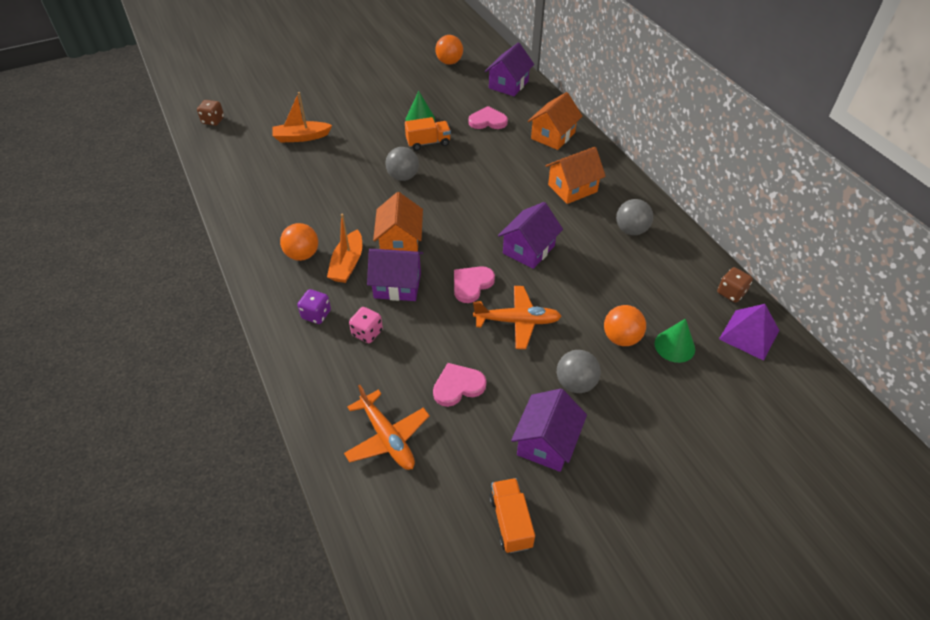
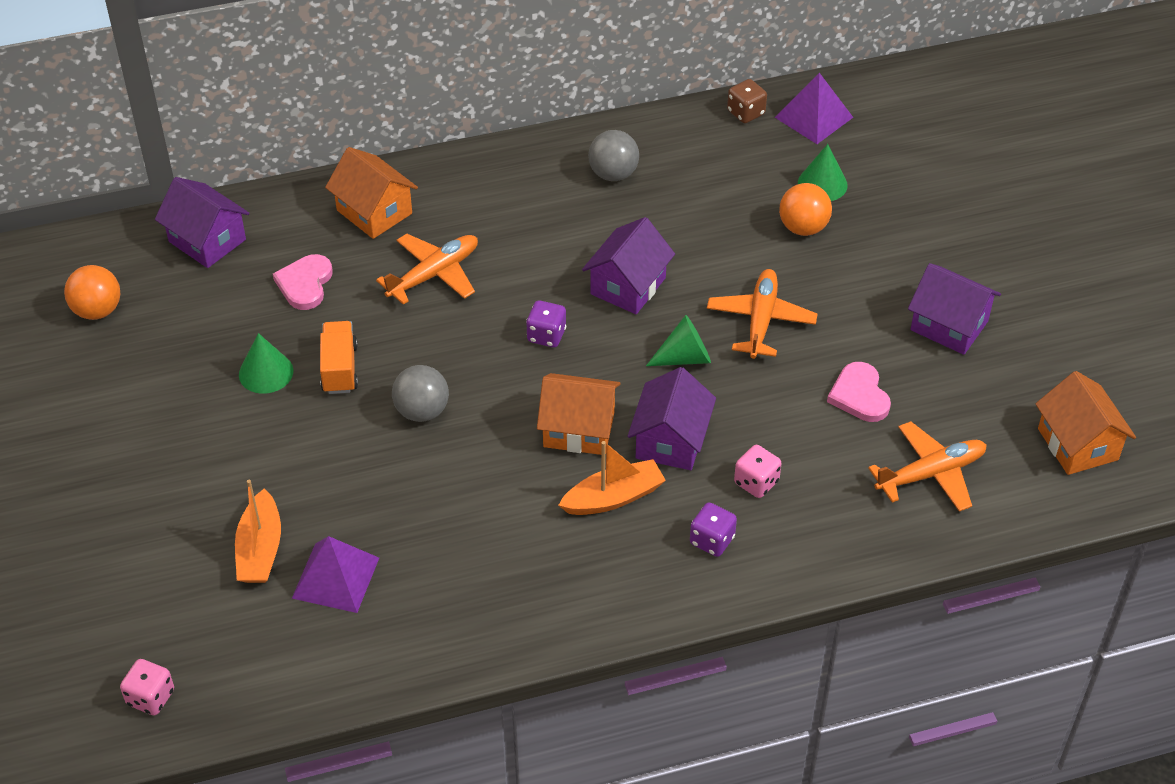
camera: 80 degrees left, 0 degrees up
brown dice [197,100,224,126] -> pink dice [120,659,174,715]
orange ball [280,223,318,261] -> none
orange boat [327,214,362,283] -> orange boat turned 45 degrees counterclockwise [558,441,666,515]
pink heart [454,266,495,303] -> green cone [646,315,711,366]
orange truck [489,478,535,553] -> none
purple house [498,202,563,269] -> purple house turned 75 degrees clockwise [582,217,675,314]
orange house [546,147,606,204] -> orange house moved to [1035,371,1136,475]
grey ball [557,350,601,393] -> none
none -> purple pyramid [292,536,379,613]
none -> orange plane [376,234,478,305]
none -> purple dice [526,300,566,347]

